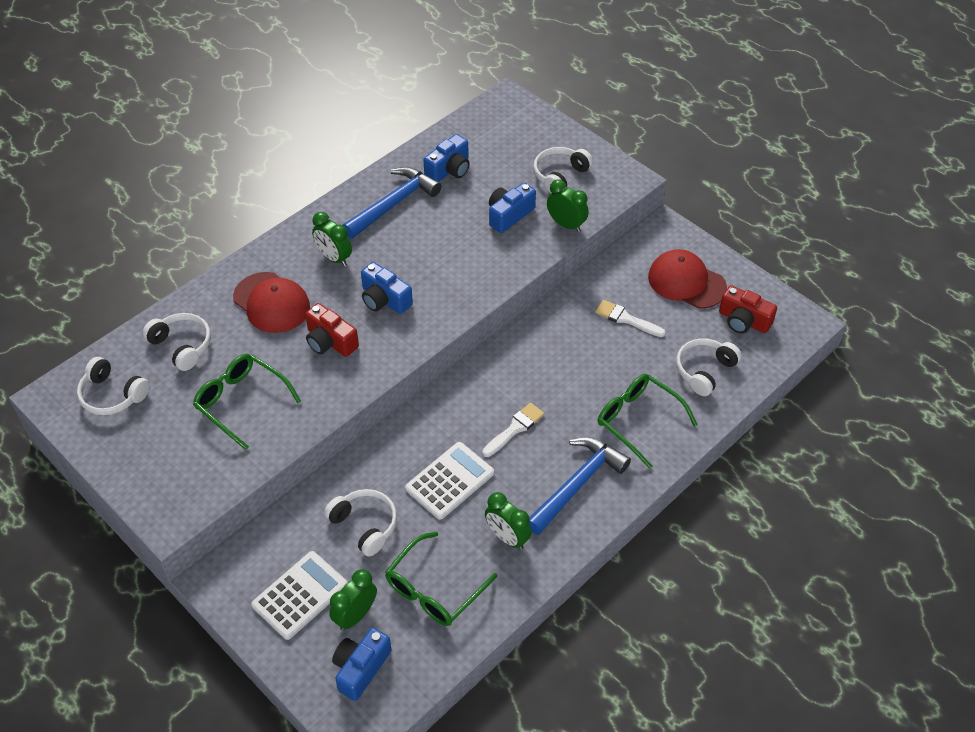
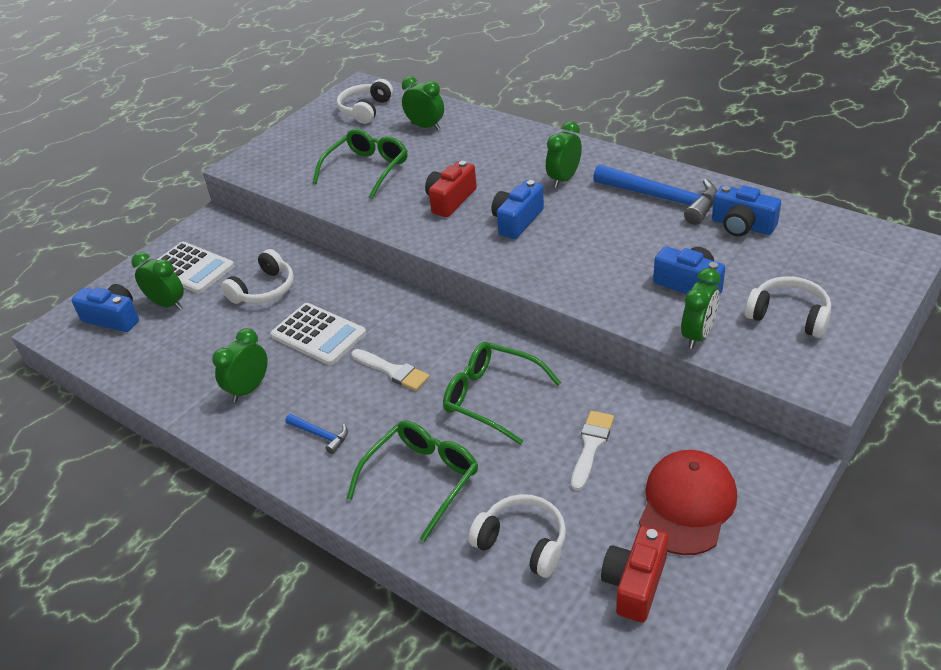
camera: 85 degrees right, 10 degrees down
white headphones [143,313,211,371] -> green clock [402,76,444,130]
red cap [233,272,310,333] -> none
green glasses [385,531,497,626] -> green glasses moved to [443,342,561,445]
blue hammer [529,437,631,535] -> blue hammer [285,414,348,454], size x0.46

